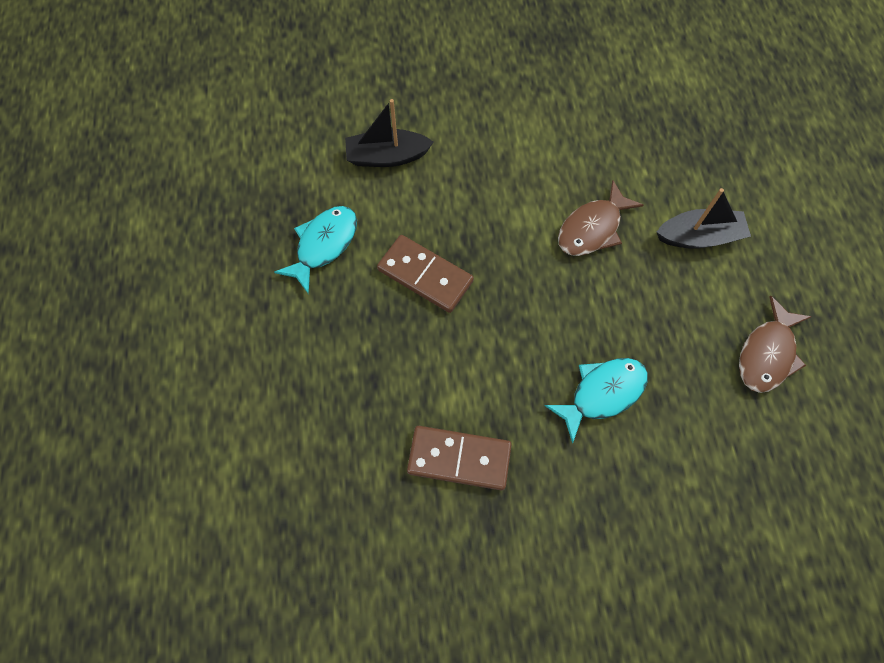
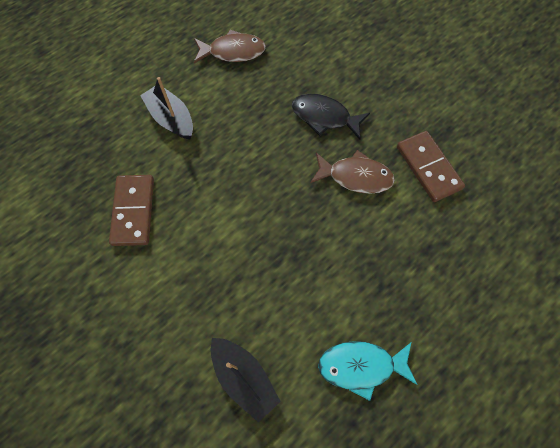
camera: 125 degrees left, 0 degrees up
brown domino [377,235,474,313] -> brown domino moved to [109,175,154,246]
turquoise fish [545,358,648,444] -> black fish [292,94,370,140]
brown fish [558,180,644,256] -> brown fish moved to [310,150,395,194]

